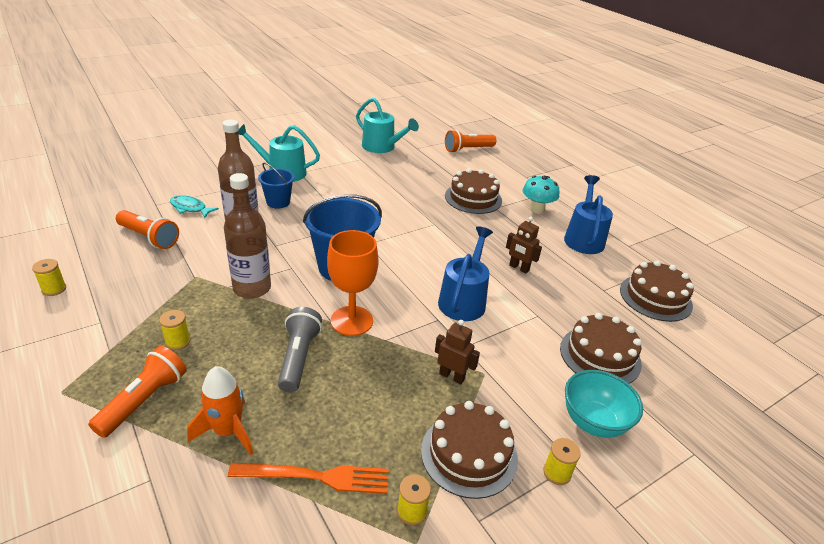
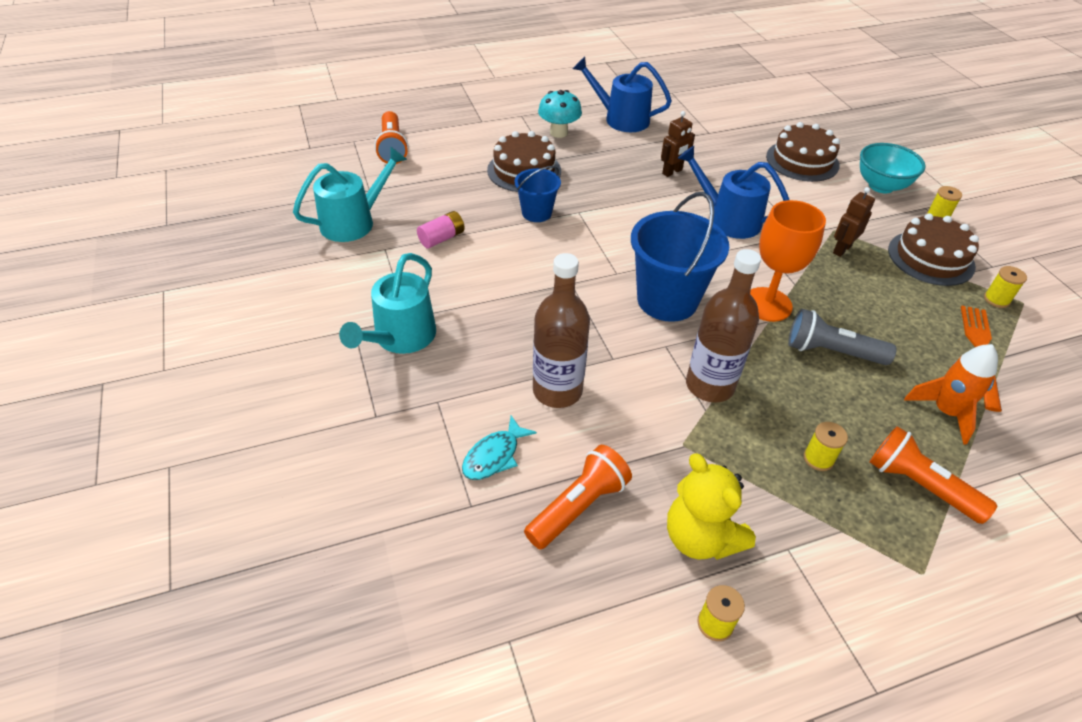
camera: 75 degrees left, 10 degrees up
blue bucket [258,163,295,209] -> blue bucket moved to [515,166,561,222]
brown cake [620,261,694,322] -> none
none -> pink battery [417,211,465,248]
none -> yellow teddy bear [667,453,756,560]

